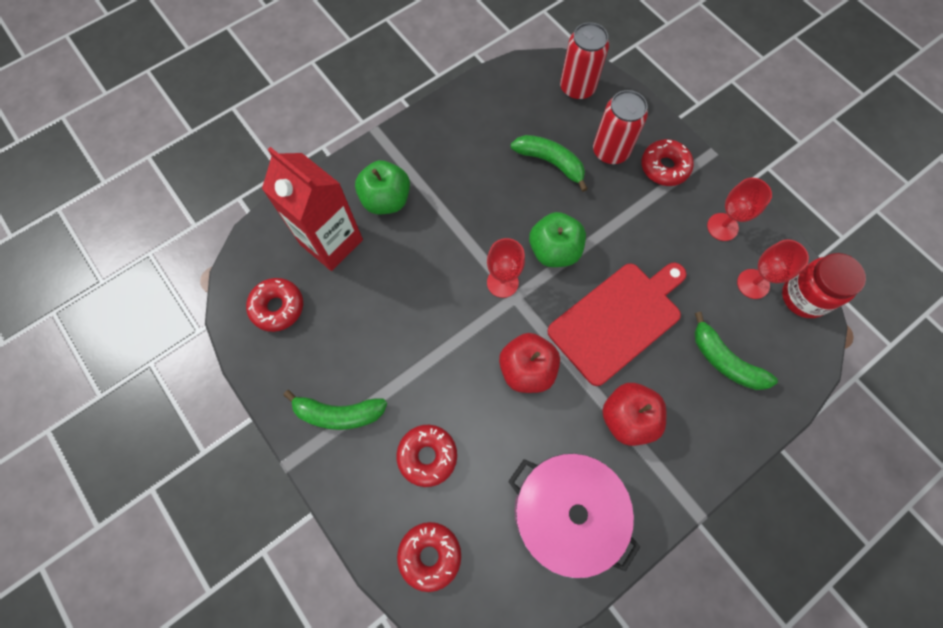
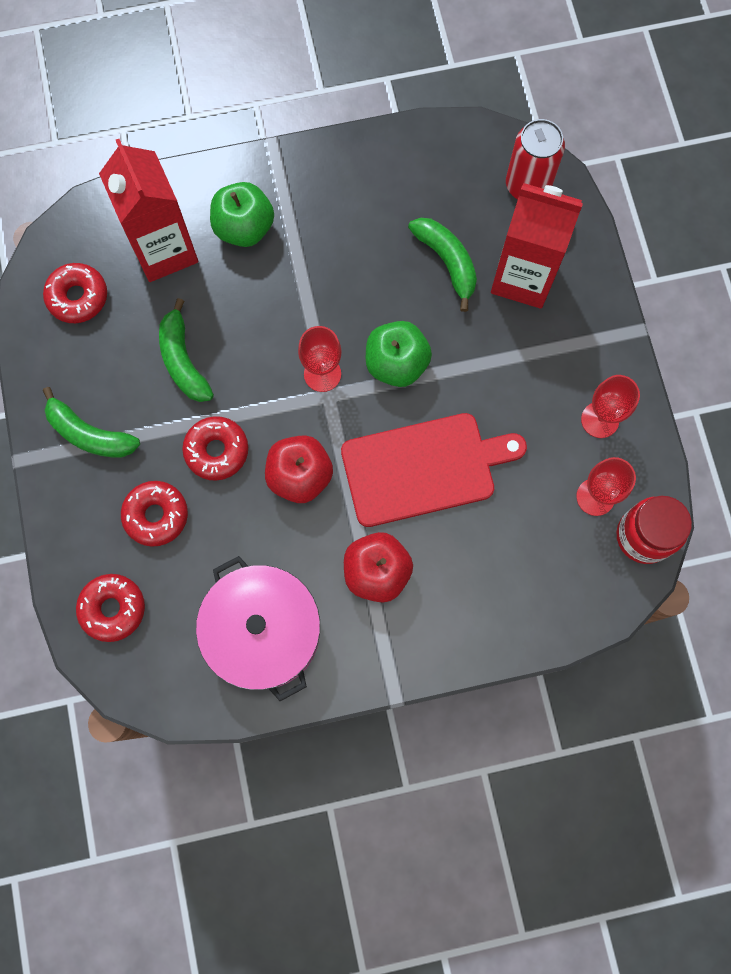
camera: 25 degrees right, 5 degrees up
red can [593,90,648,164] -> red carton [491,183,583,309]
red donut [641,139,694,186] -> red donut moved to [182,416,248,481]
green banana [694,312,778,390] -> green banana moved to [159,298,214,402]

